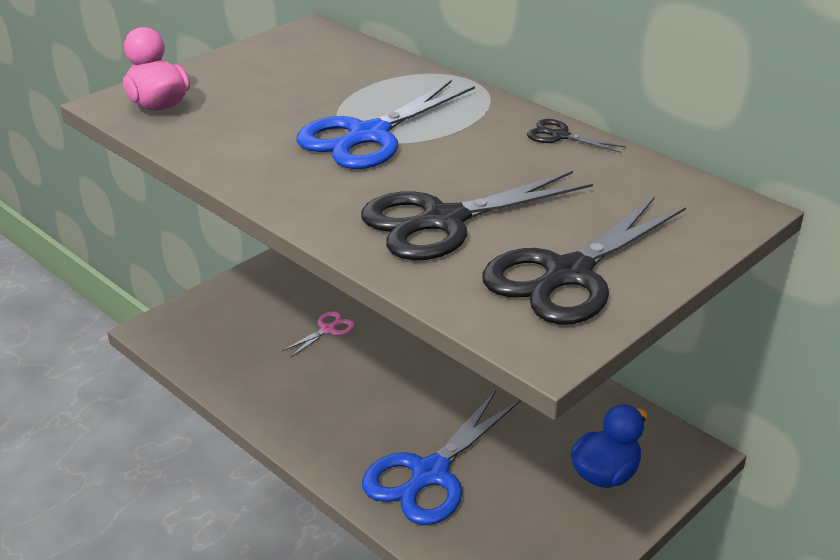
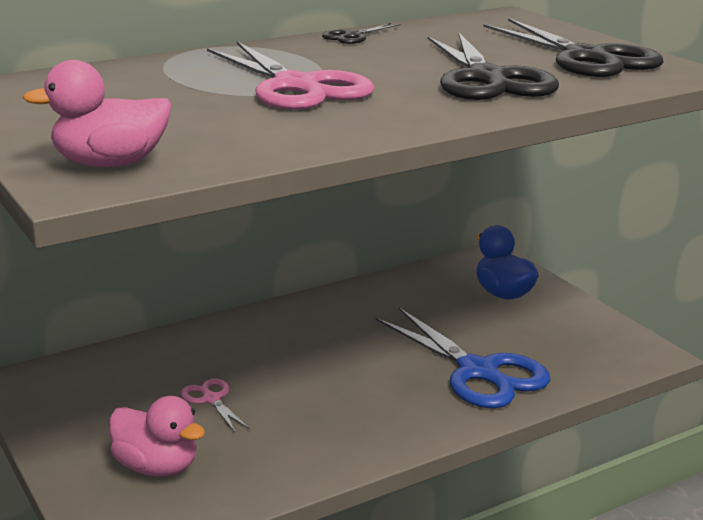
camera: 75 degrees left, 10 degrees down
blue scissors [296,80,475,169] -> pink scissors [207,42,375,110]
none -> pink duck [109,396,205,476]

